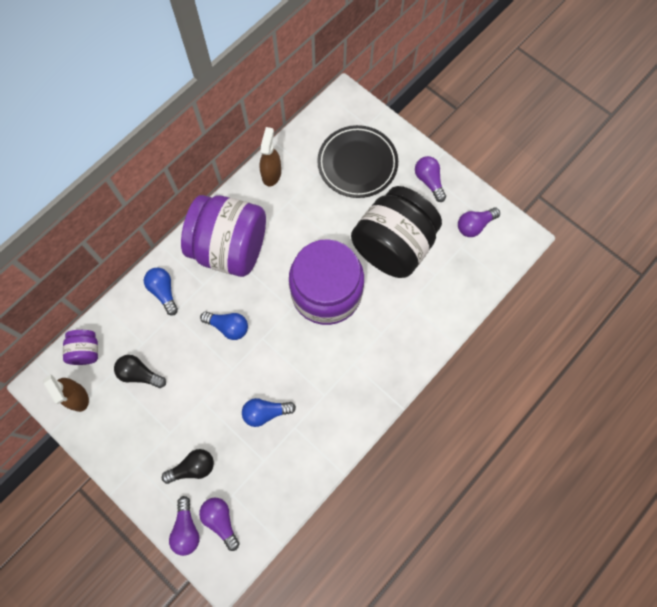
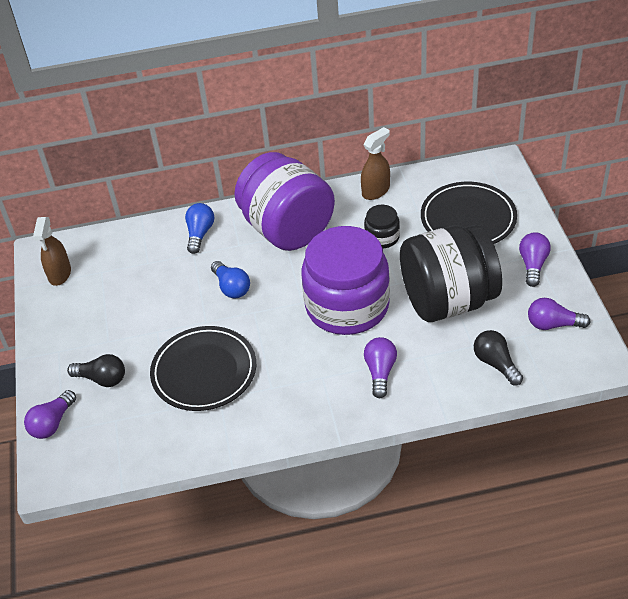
camera: 40 degrees right, 25 degrees down
purple jar [63,330,98,365] -> none
black light bulb [114,355,166,388] -> black light bulb moved to [474,330,523,385]
purple light bulb [199,497,240,551] -> purple light bulb moved to [364,337,397,398]
blue light bulb [242,398,296,427] -> black plate [150,326,256,411]
none -> black jar [364,205,400,248]

